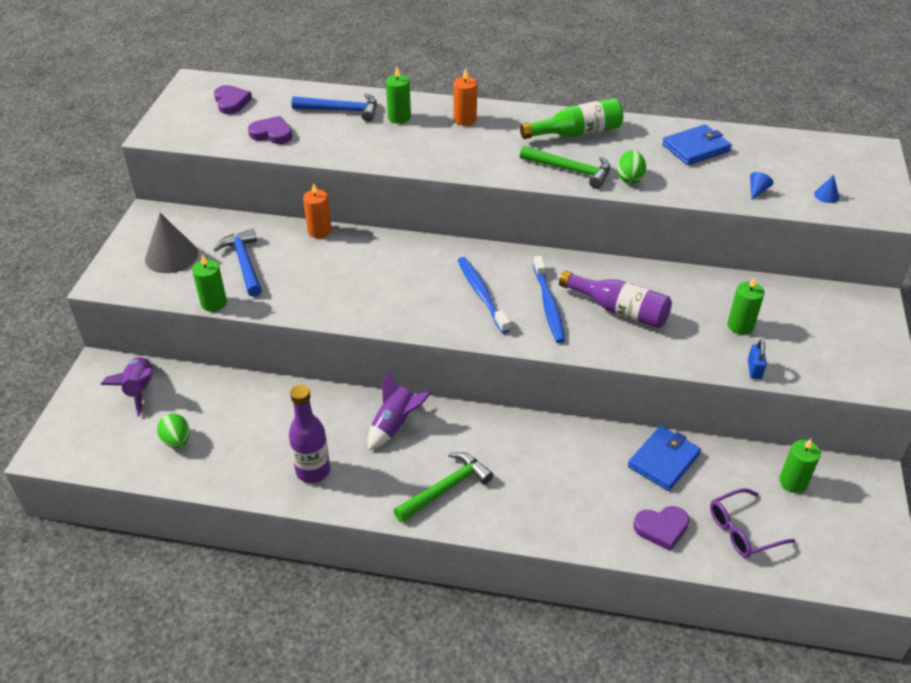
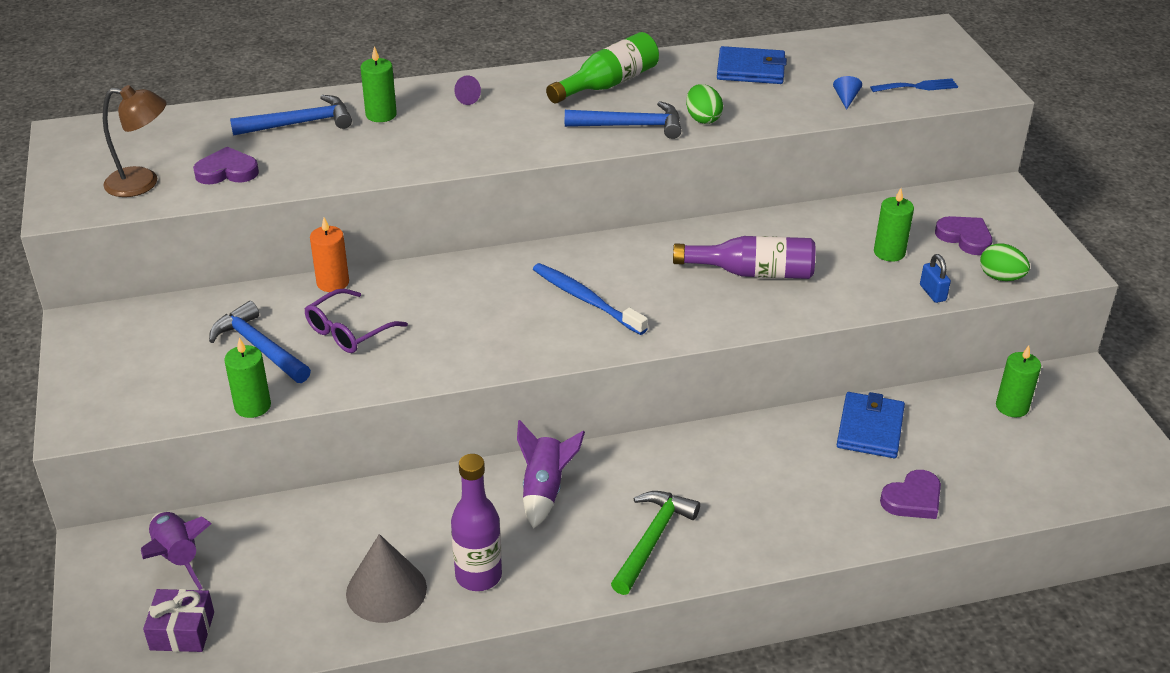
camera: 25 degrees left, 5 degrees down
grey cone [145,213,198,273] -> grey cone moved to [346,534,427,623]
green egg [157,413,190,448] -> green egg moved to [980,243,1030,281]
purple heart [214,85,252,114] -> purple heart moved to [935,216,992,255]
orange candle [453,68,477,126] -> purple cone [454,75,481,105]
green hammer [520,146,610,189] -> blue hammer [565,101,681,139]
blue toothbrush [533,256,565,343] -> none
blue wallet [662,124,732,165] -> blue wallet turned 60 degrees clockwise [717,46,787,84]
purple glasses [710,489,795,558] -> purple glasses moved to [305,289,408,353]
blue cone [814,175,839,203] -> blue fork [870,78,958,92]
none -> brown lamp [103,85,167,197]
none -> purple gift [143,589,214,652]

